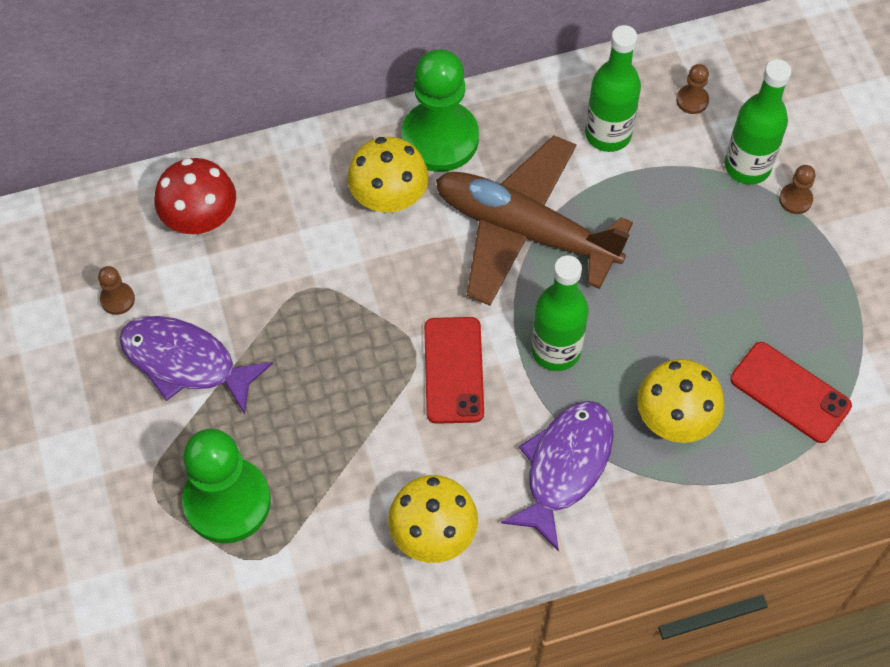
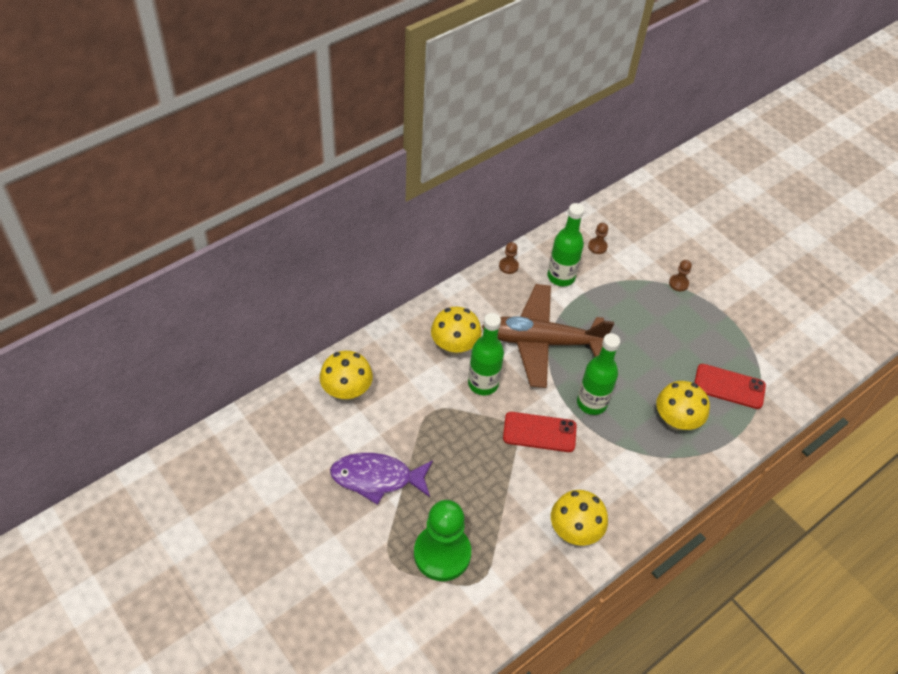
camera: 25 degrees left, 10 degrees down
brown pawn [98,266,135,315] -> brown pawn moved to [499,242,519,274]
red mushroom [155,158,236,235] -> yellow mushroom [320,351,373,401]
green pawn [401,49,479,172] -> none
red phone [424,317,484,424] -> red phone turned 60 degrees counterclockwise [503,412,577,452]
purple fish [501,401,614,552] -> none
green bottle [725,59,791,185] -> green bottle moved to [468,313,504,395]

